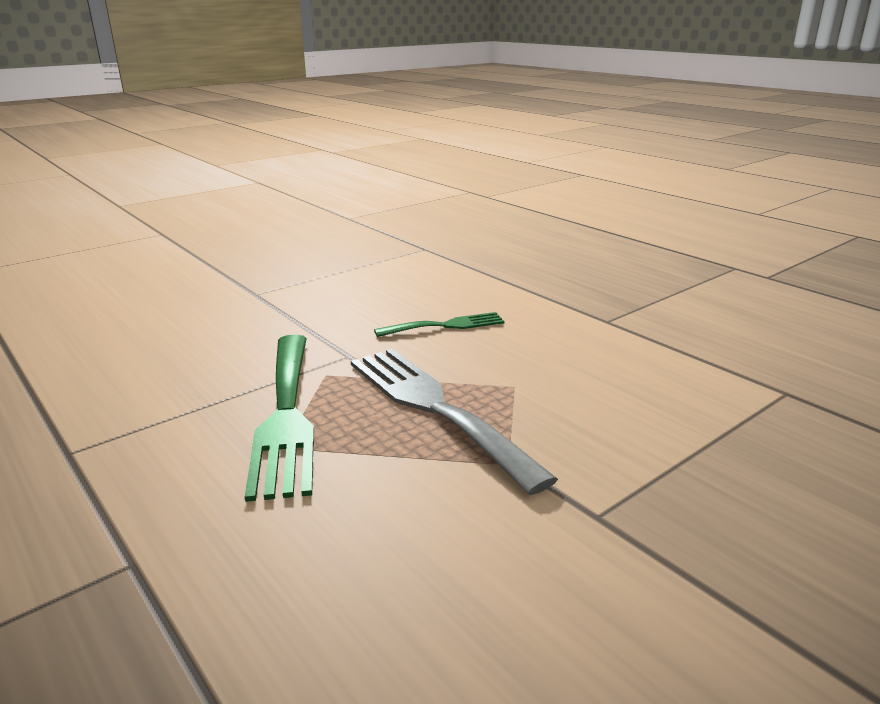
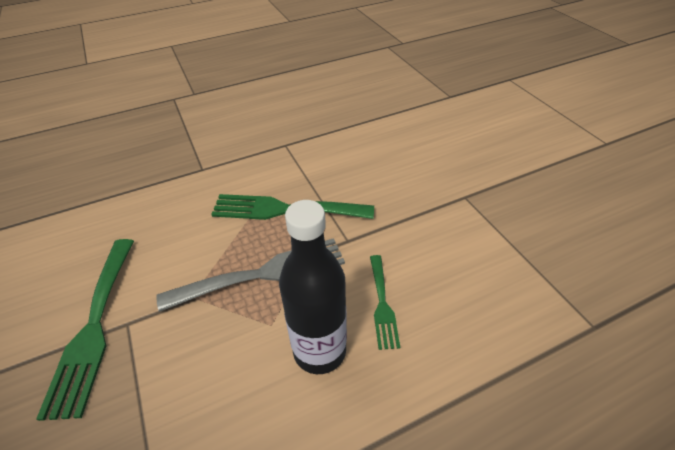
camera: 105 degrees right, 20 degrees up
none -> green fork [36,239,134,421]
none -> black bottle [279,200,347,374]

